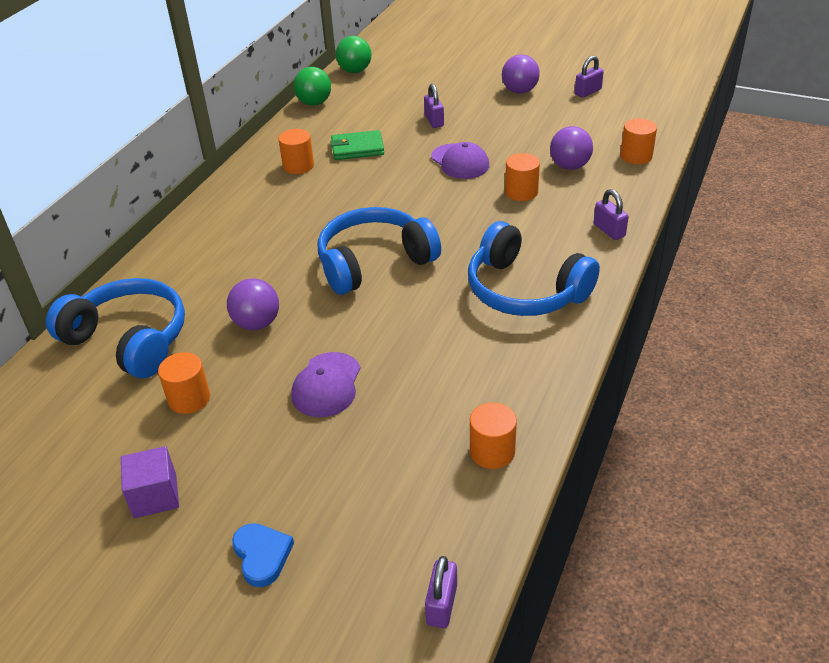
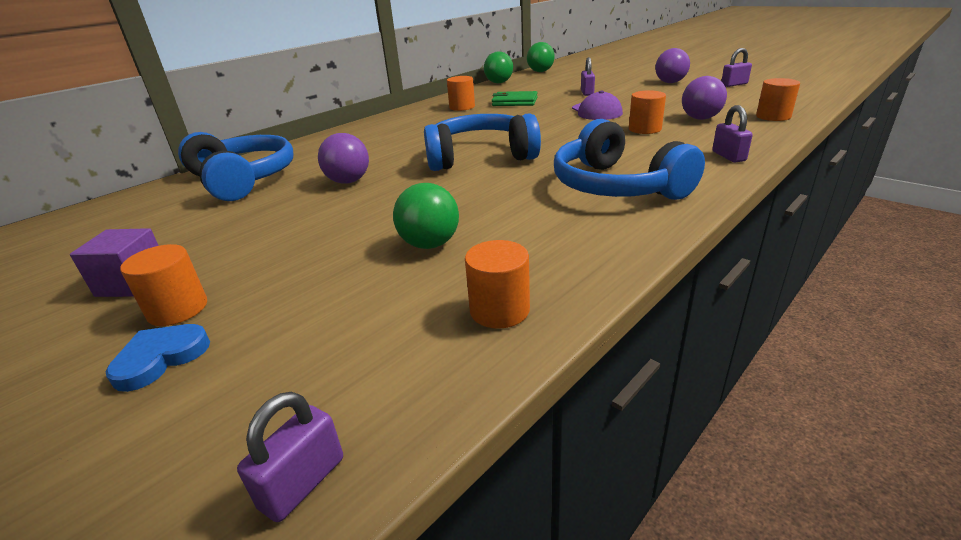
camera: 20 degrees right, 10 degrees down
orange cylinder [158,352,210,414] -> orange cylinder moved to [120,244,207,326]
blue heart [232,523,294,587] -> blue heart turned 135 degrees counterclockwise [106,324,210,392]
purple cap [291,352,360,417] -> none
none -> green ball [393,183,459,249]

